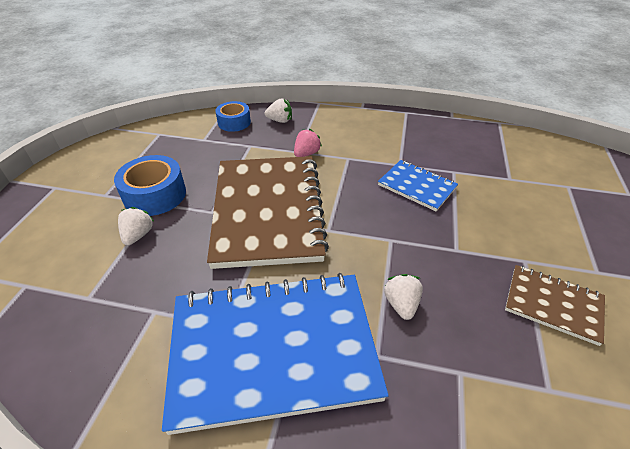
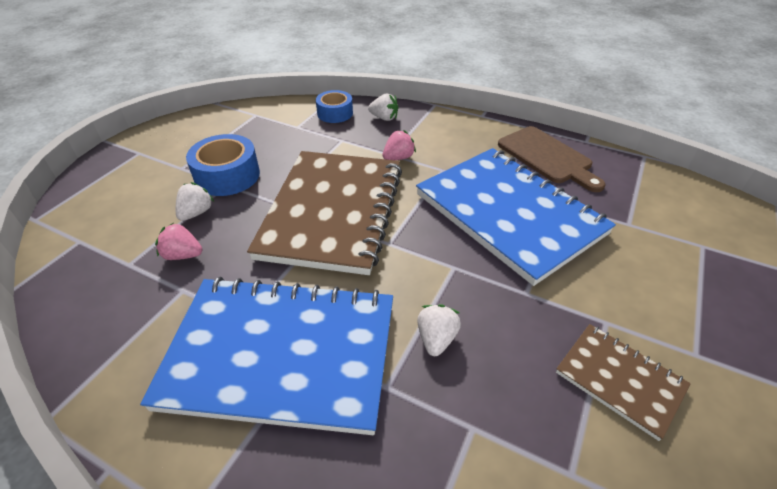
camera: 15 degrees right, 0 degrees up
blue notebook [378,160,458,211] -> blue notebook [416,148,616,286], size x2.09
none -> pink strawberry [155,223,202,260]
none -> brown cutting board [498,126,606,192]

